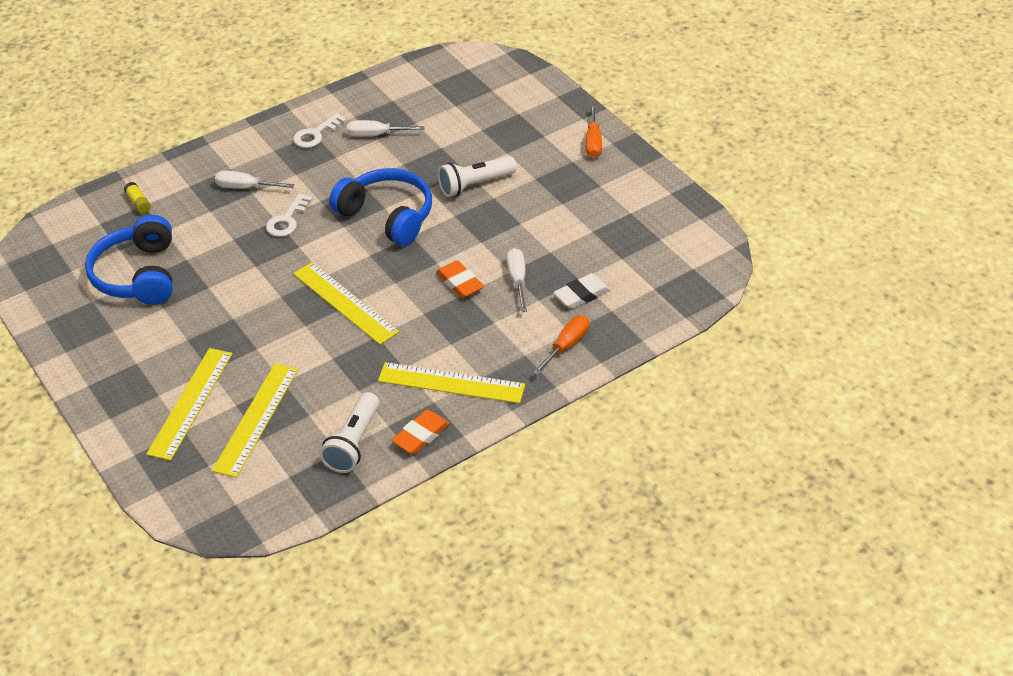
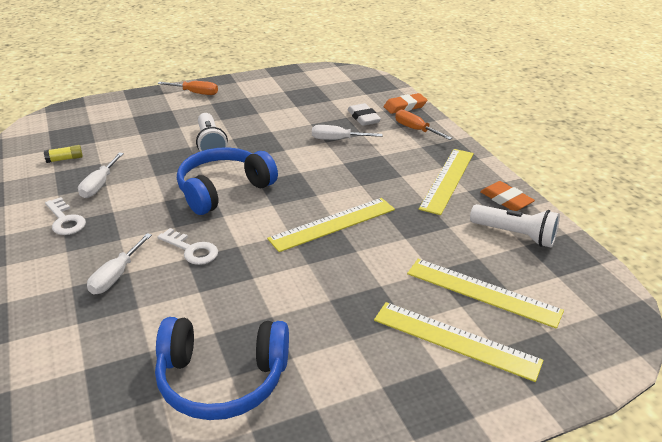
camera: 80 degrees left, 10 degrees down
yellow glue stick [124,182,151,214] -> yellow glue stick moved to [44,145,83,163]
orange eraser [436,260,484,298] -> orange eraser moved to [383,93,427,114]

